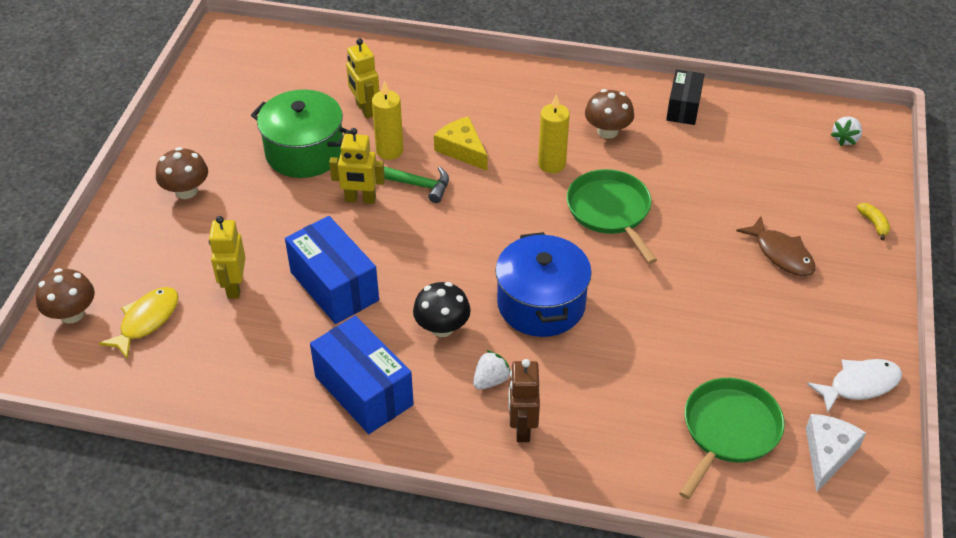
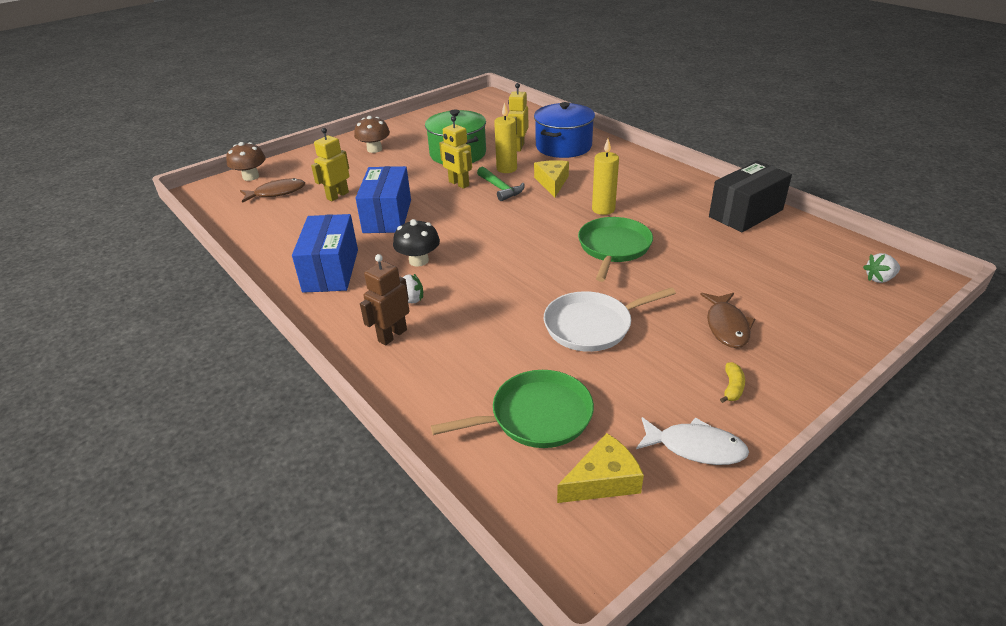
camera: 40 degrees right, 10 degrees down
yellow fish [99,287,179,360] -> brown fish [240,178,305,203]
blue pot [495,232,592,337] -> blue pot moved to [534,102,595,158]
brown mushroom [585,89,634,139] -> none
black box [666,69,705,125] -> black box [709,161,792,232], size x1.58
white cheese [806,414,866,492] -> yellow cheese [557,433,644,503]
yellow banana [857,203,890,240] -> yellow banana moved to [720,362,745,403]
none -> white pan [544,287,676,352]

